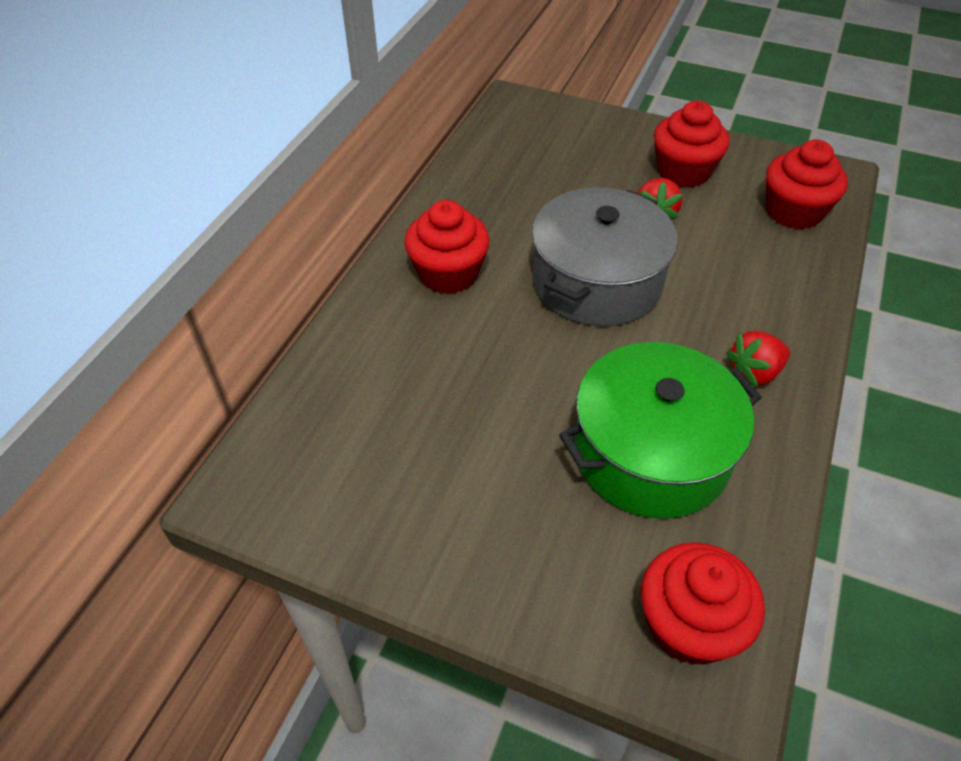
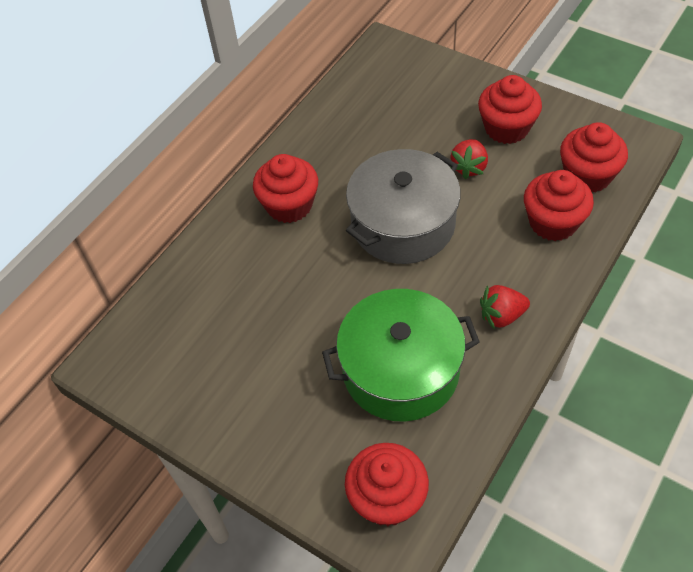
camera: 15 degrees right, 5 degrees up
none -> red cupcake [524,170,594,241]

